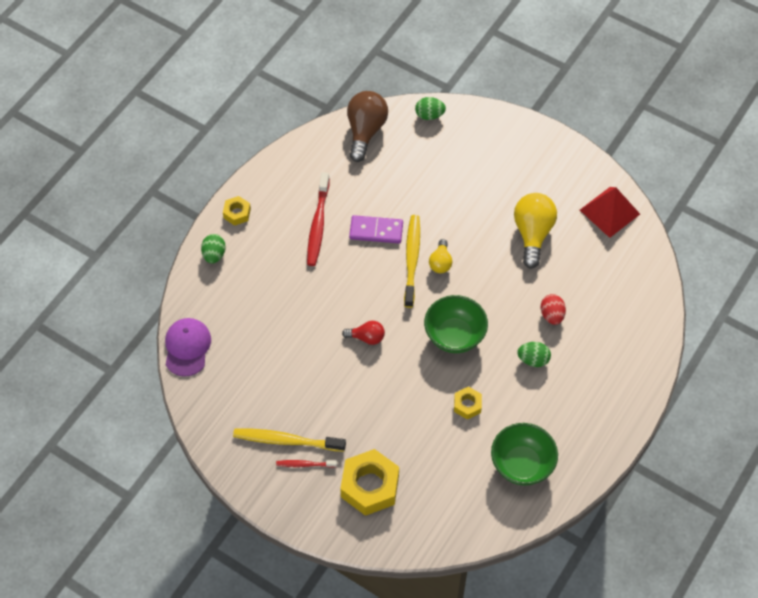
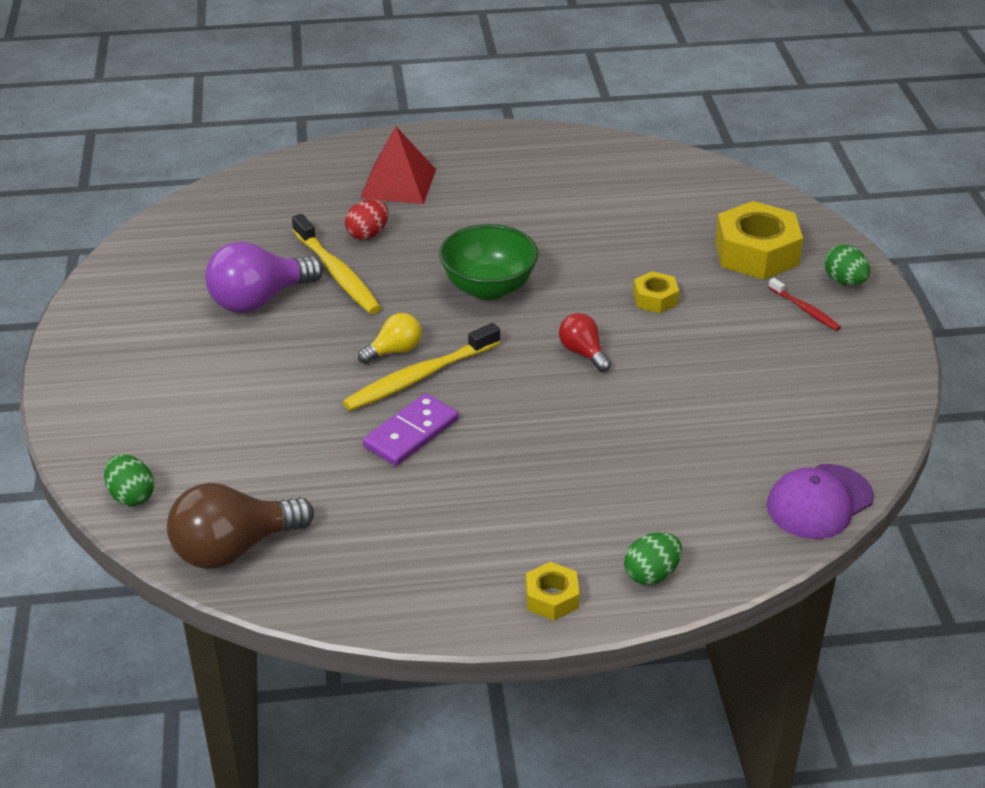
camera: 130 degrees left, 20 degrees down
yellow toothbrush [233,428,346,452] -> yellow toothbrush moved to [292,214,381,314]
red toothbrush [307,172,330,266] -> none
purple domino [349,215,403,243] -> purple domino turned 75 degrees clockwise [363,393,459,466]
yellow nut [454,387,482,420] -> yellow nut moved to [633,271,679,313]
green bowl [491,423,558,486] -> none
yellow light bulb [514,193,557,269] -> purple light bulb [205,242,323,313]
green egg [517,342,551,367] -> green egg moved to [824,244,870,285]
red pyramid [580,187,640,238] -> red pyramid moved to [360,126,436,204]

